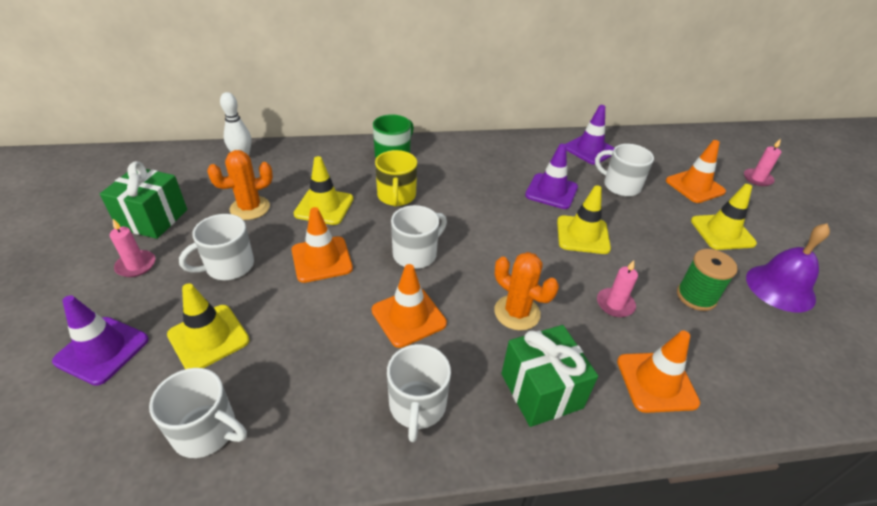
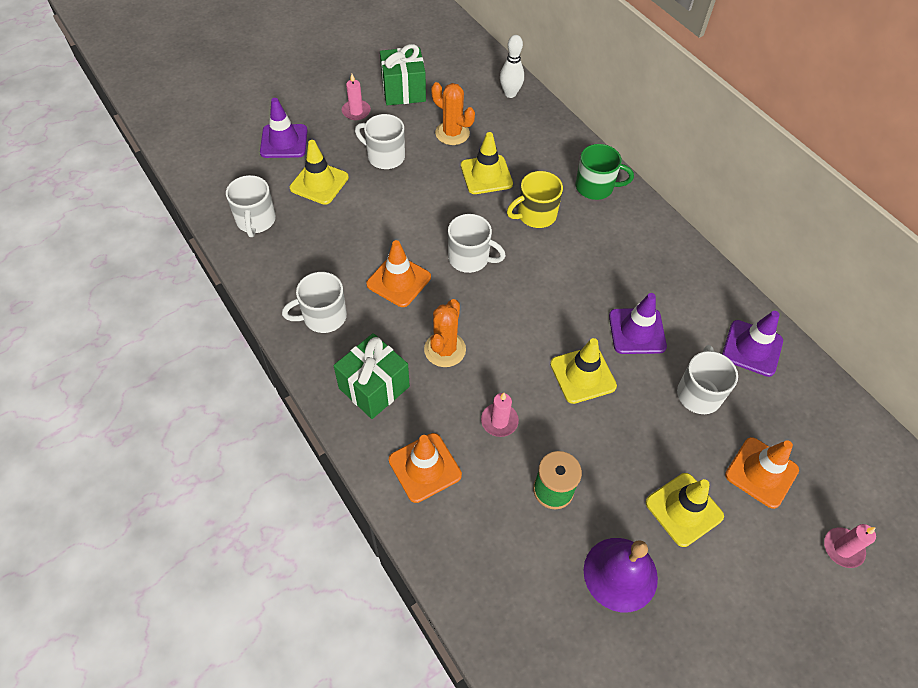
camera: 65 degrees right, 15 degrees up
orange traffic cone [292,207,353,283] -> none

